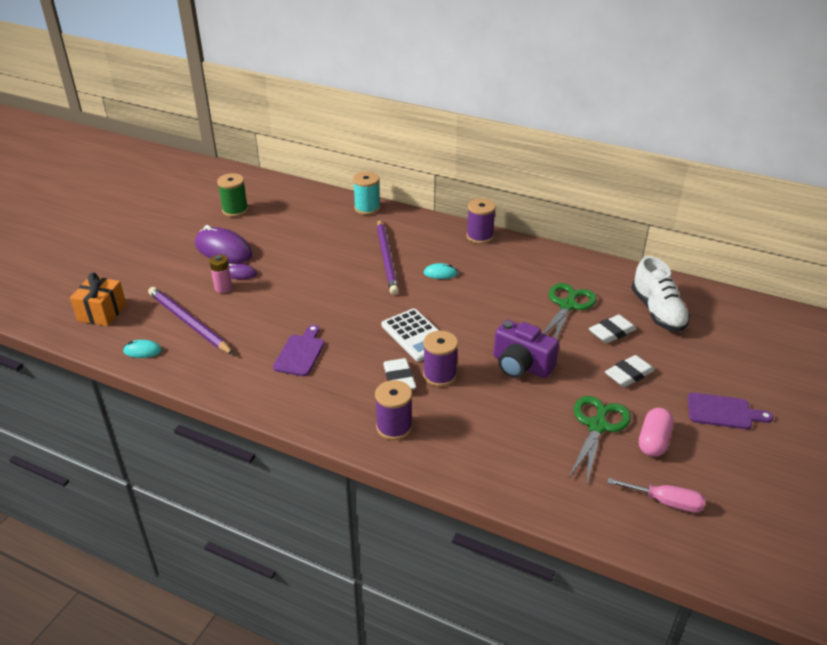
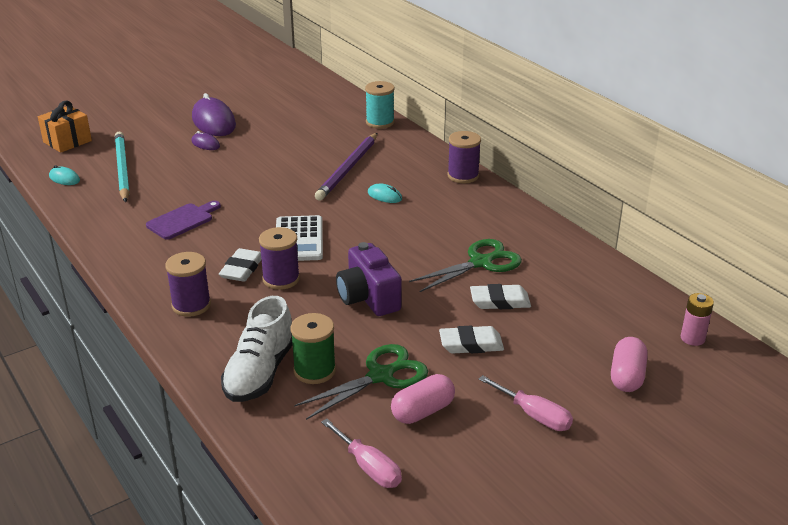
camera: 30 degrees right, 5 degrees down
purple pencil [148,287,234,355] -> turquoise pencil [115,132,130,202]
pink battery [209,255,232,293] -> pink battery moved to [681,293,714,346]
green spool [217,173,248,217] -> green spool moved to [290,313,336,384]
white shoe [631,256,690,332] -> white shoe moved to [221,296,293,402]
purple cutting board [688,392,773,429] -> pink screwdriver [478,375,573,431]
none -> pink capsule [611,337,648,392]

